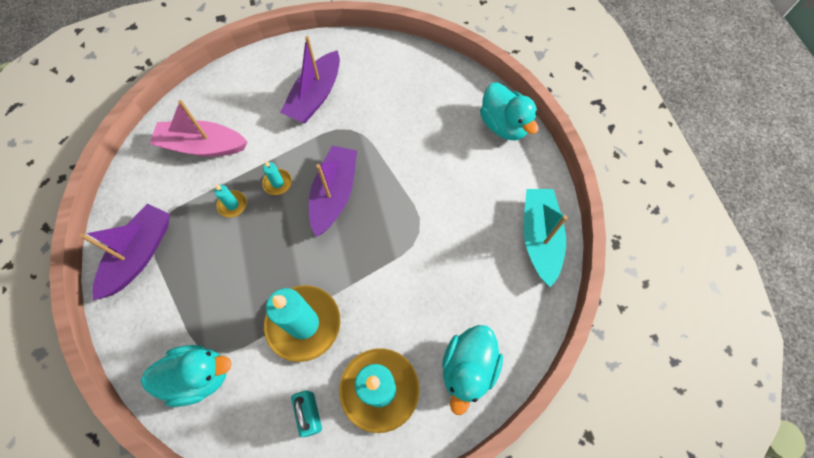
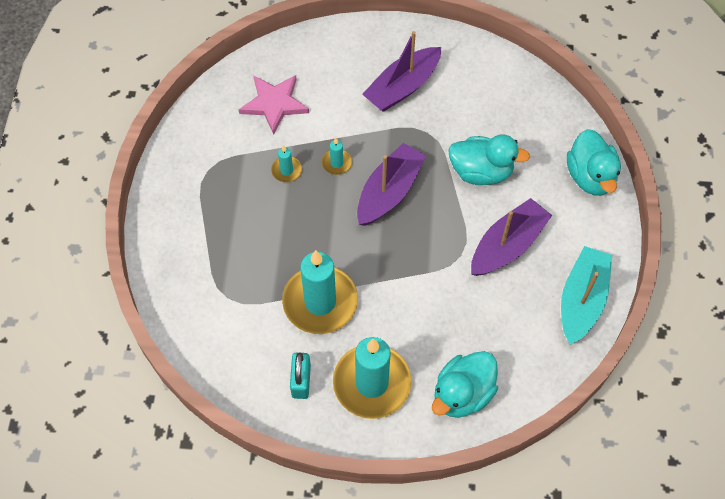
camera: 20 degrees right, 5 degrees down
purple boat [80,204,170,301] -> purple boat moved to [471,198,552,276]
turquoise duck [141,345,232,407] -> turquoise duck moved to [448,135,530,185]
pink boat [150,100,247,157] -> pink star [239,75,309,135]

